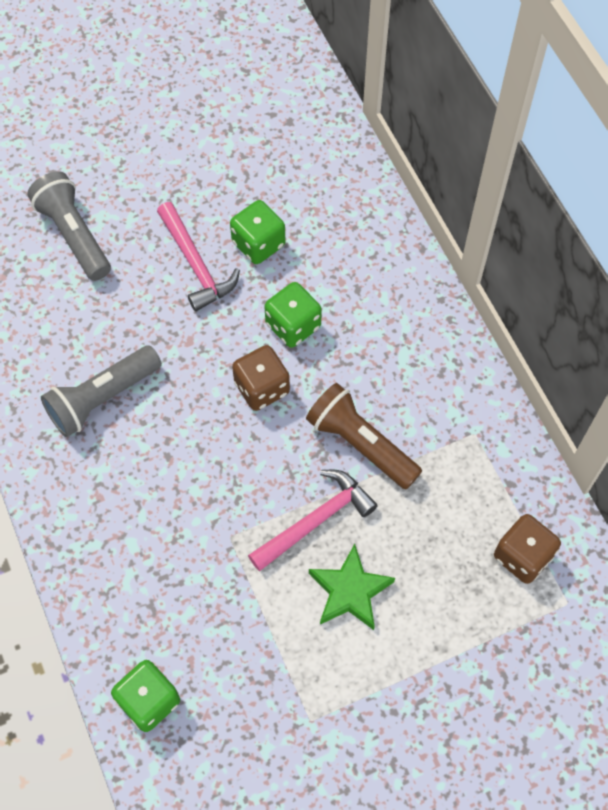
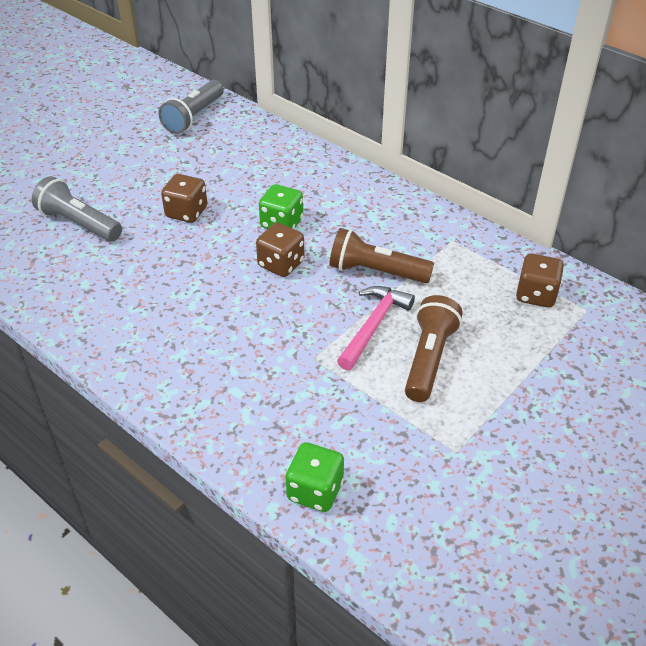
camera: 25 degrees left, 20 degrees down
grey flashlight [41,345,162,437] -> grey flashlight moved to [158,80,224,134]
pink hammer [157,202,240,311] -> brown dice [161,174,207,223]
green dice [230,200,286,264] -> none
green star [309,544,395,630] -> brown flashlight [405,295,463,402]

